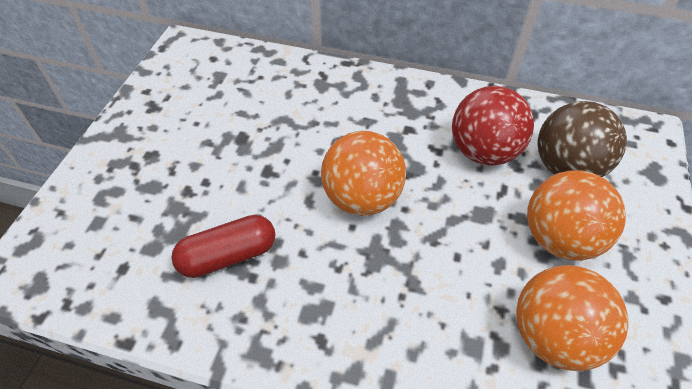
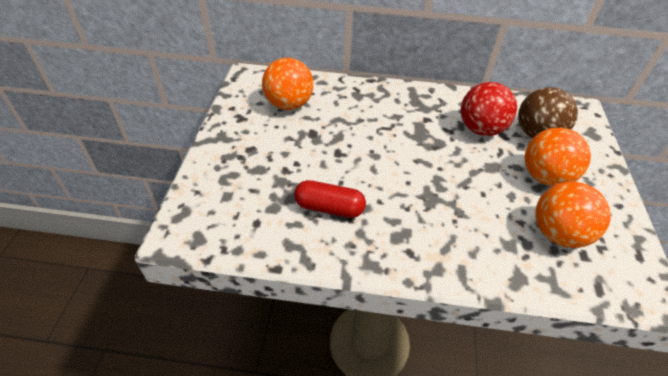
camera: 10 degrees left, 5 degrees down
red capsule [171,215,276,278] -> red capsule turned 45 degrees clockwise [294,180,366,218]
orange ball [321,131,406,216] -> orange ball moved to [262,57,313,110]

